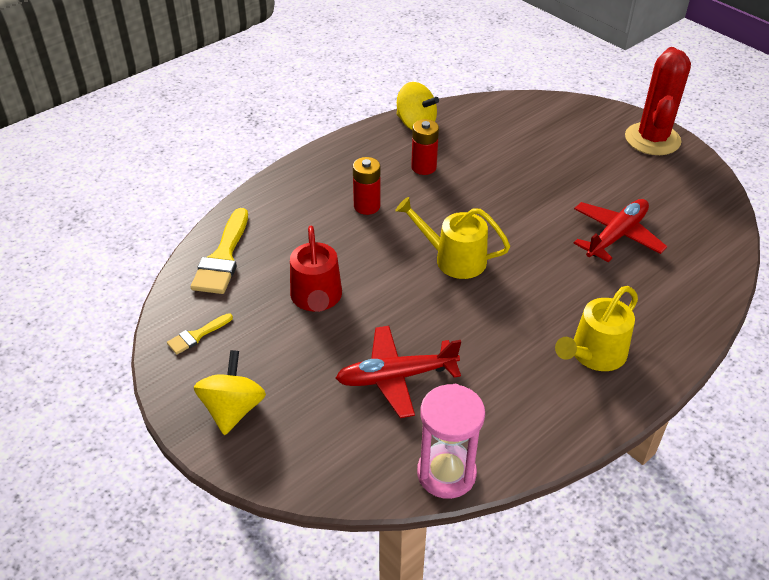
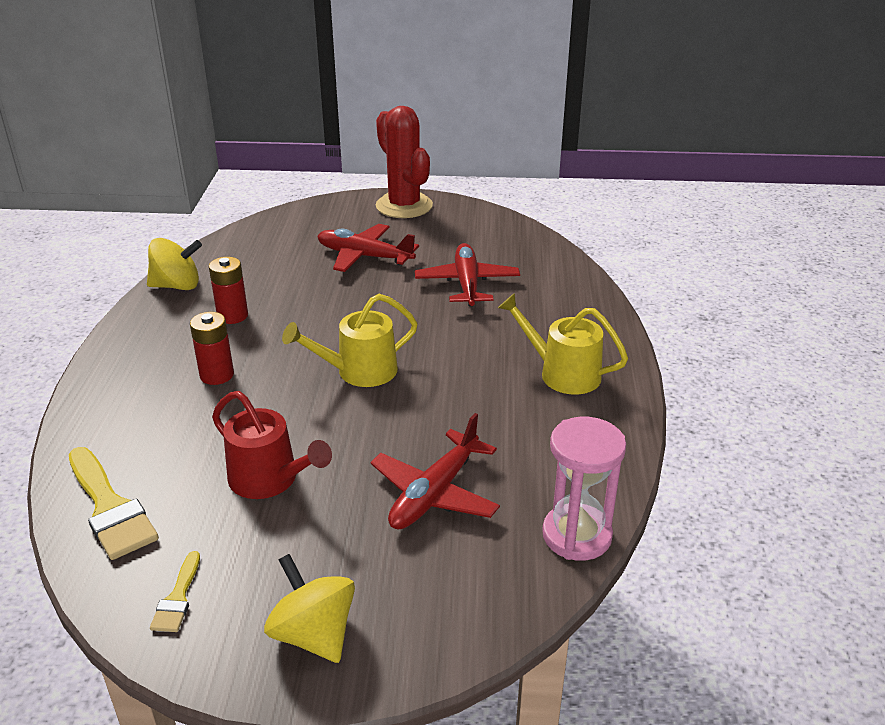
camera: 45 degrees left, 10 degrees down
yellow watering can [555,286,638,371] -> yellow watering can turned 120 degrees clockwise [498,293,628,395]
none -> red plane [317,224,419,272]

